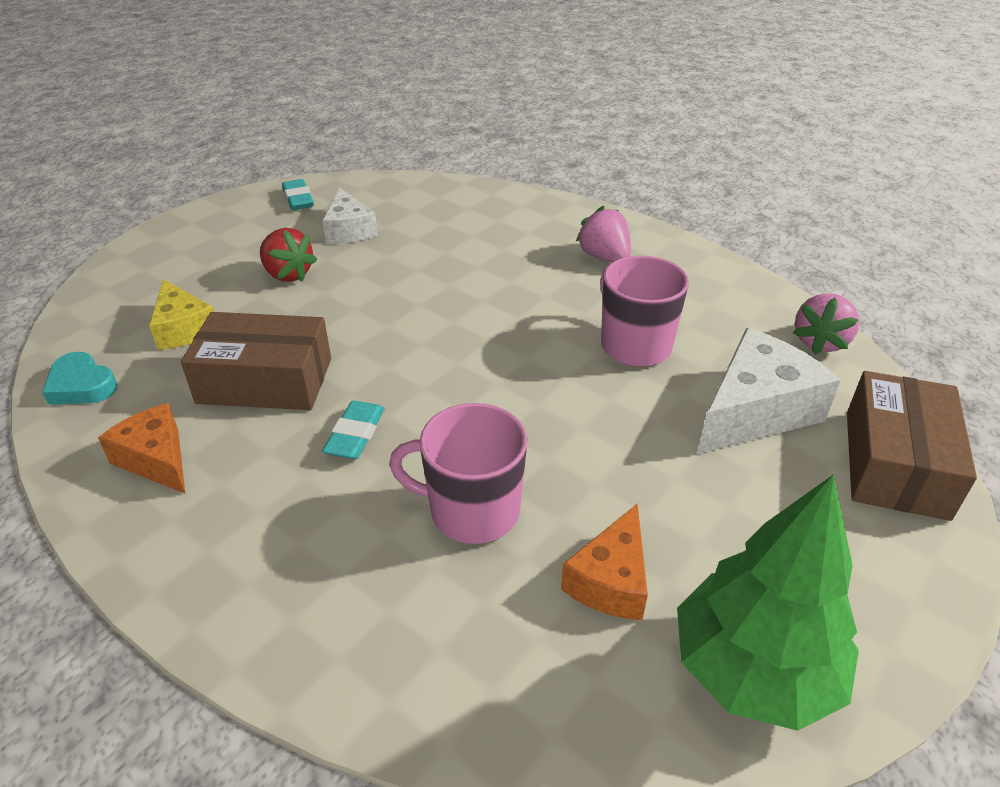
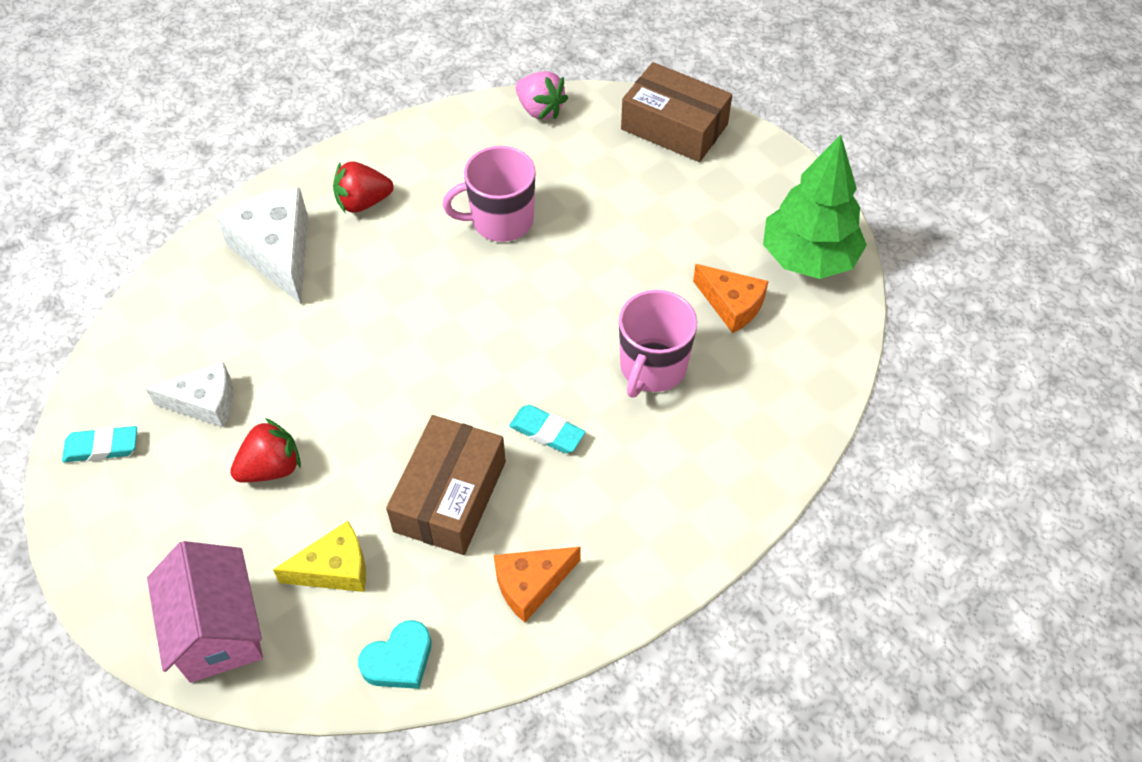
camera: 75 degrees left, 15 degrees up
pink strawberry [576,206,631,262] -> red strawberry [333,162,394,213]
white cheese [697,328,841,454] -> white cheese moved to [216,187,308,304]
none -> pink house [147,541,263,683]

